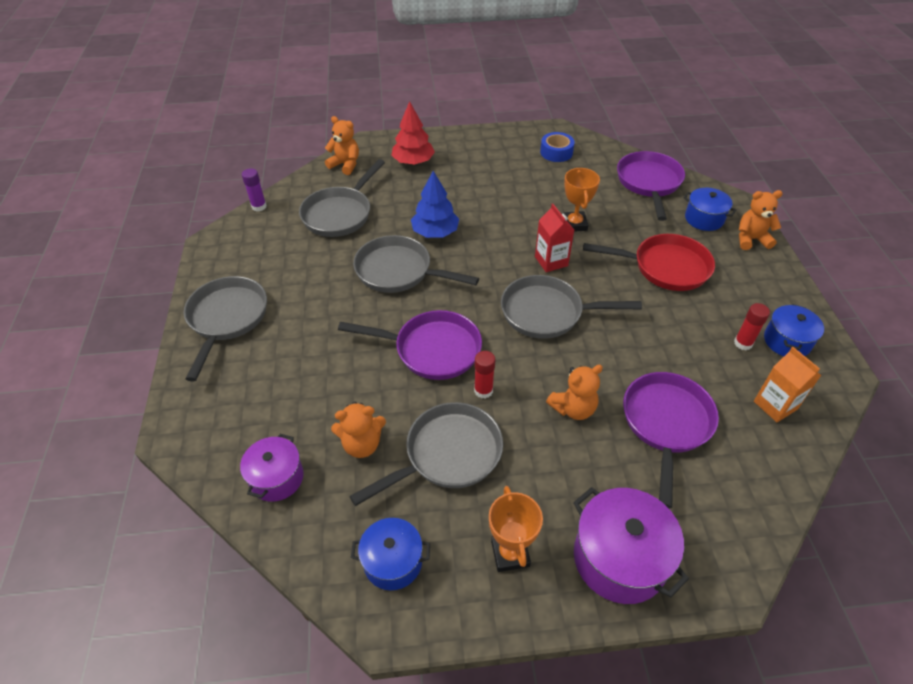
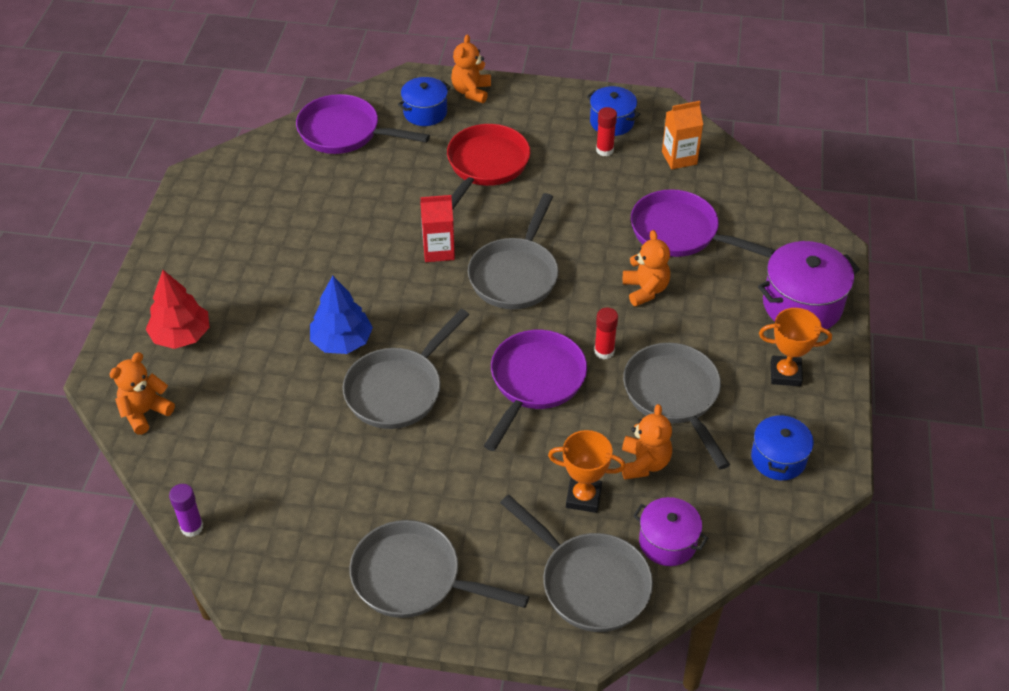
camera: 75 degrees left, 0 degrees up
grey pan [299,159,385,237] -> grey pan moved to [500,495,653,632]
blue tape [540,132,575,162] -> none
orange trophy [563,168,600,232] -> orange trophy moved to [548,430,626,513]

